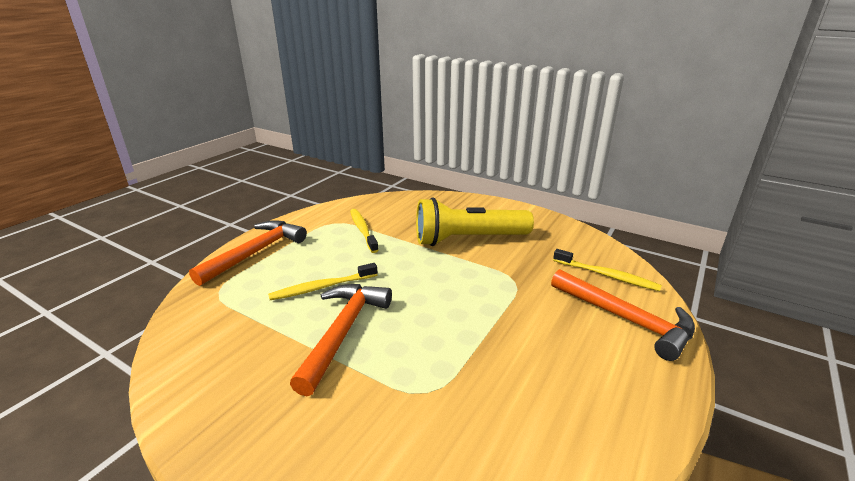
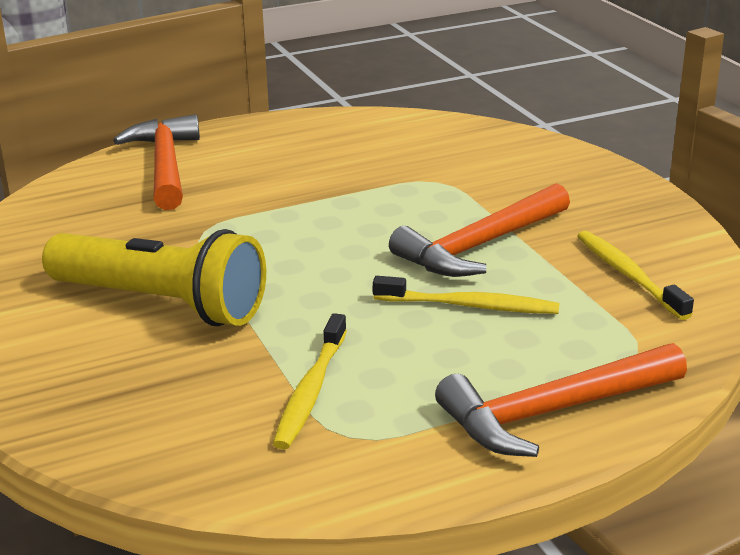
camera: 145 degrees left, 0 degrees up
yellow toothbrush [553,249,662,291] -> yellow toothbrush moved to [577,231,694,320]

